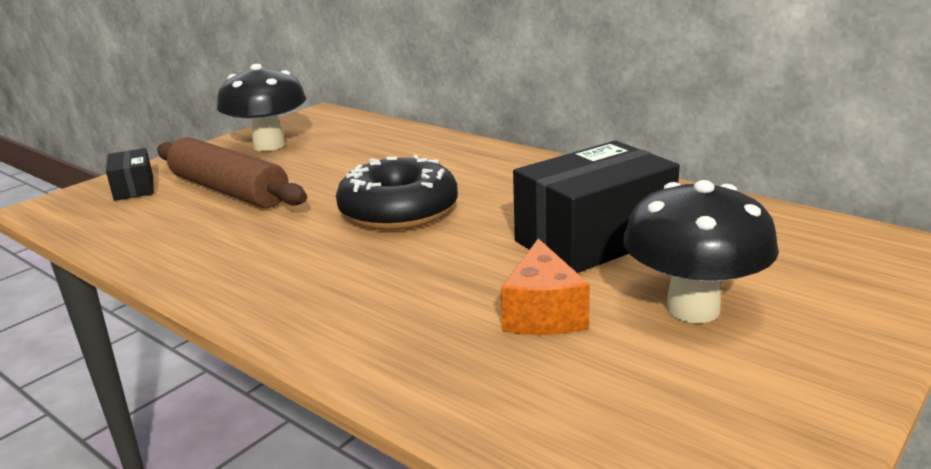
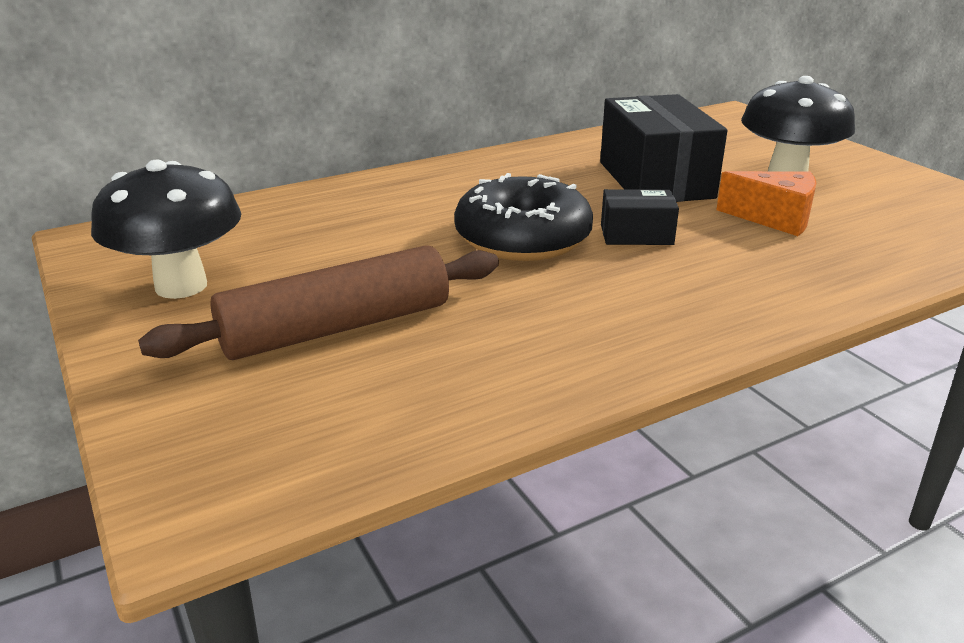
camera: 70 degrees left, 5 degrees up
black box [106,148,154,201] -> black box moved to [601,189,679,245]

